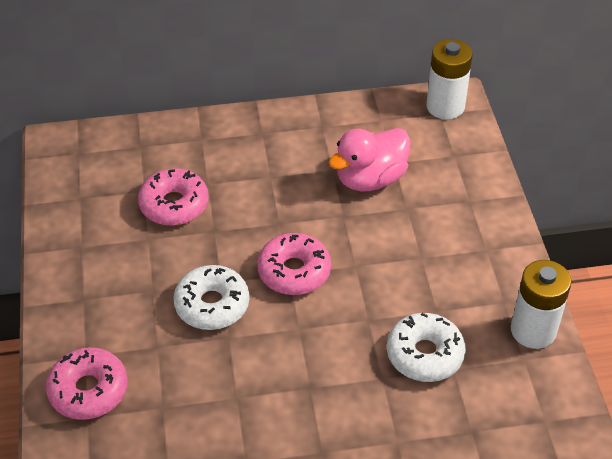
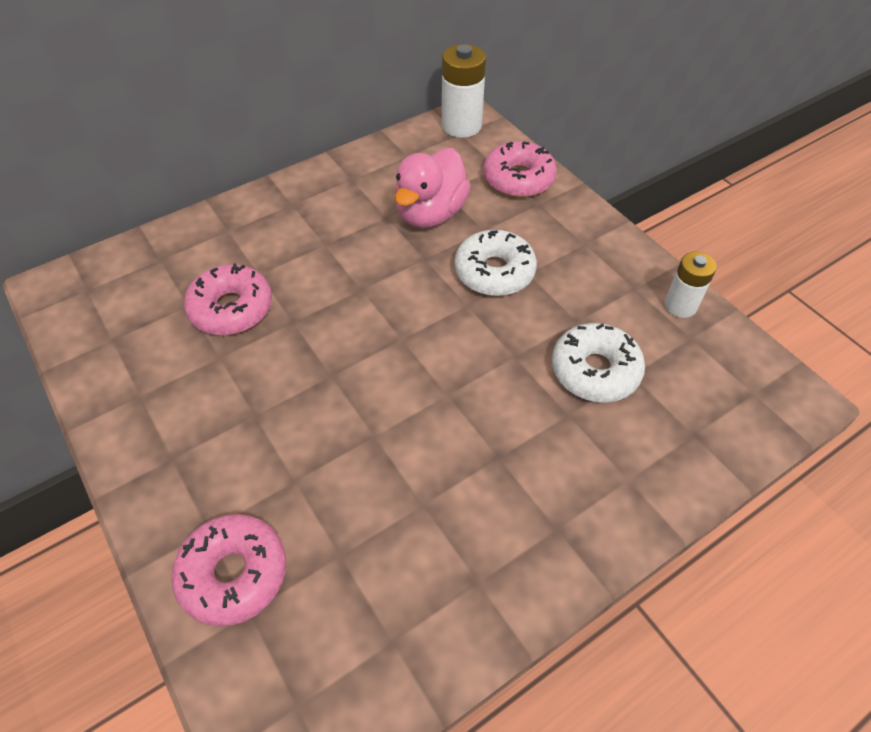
camera: 25 degrees left, 5 degrees up
white donut [173,265,250,330] -> white donut moved to [454,230,537,296]
pink donut [257,233,331,295] -> pink donut moved to [483,141,557,197]
white battery [511,260,571,349] -> white battery [665,252,717,318], size x0.64

